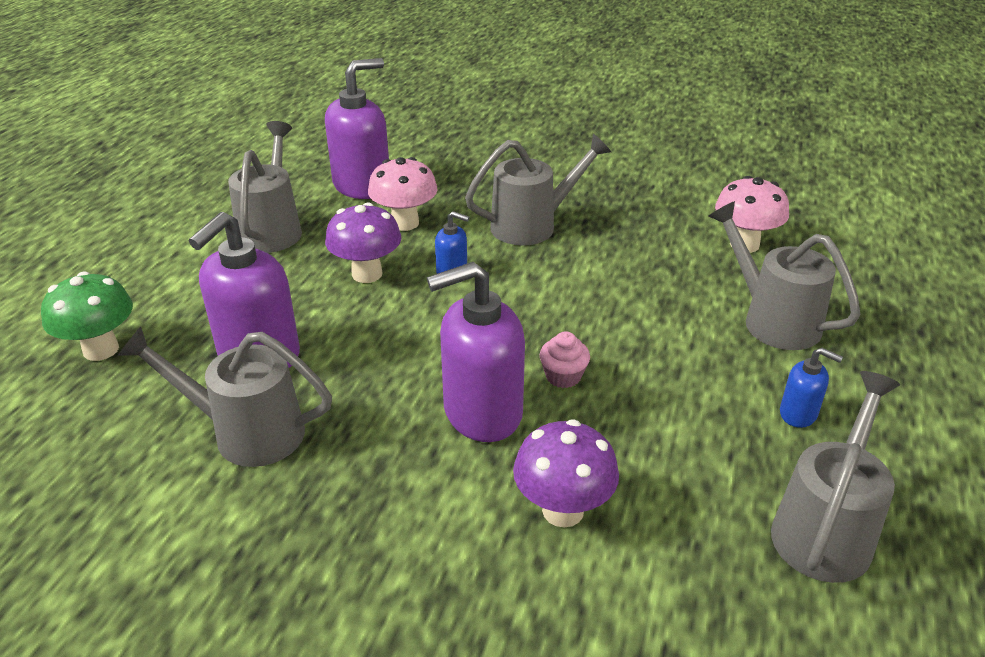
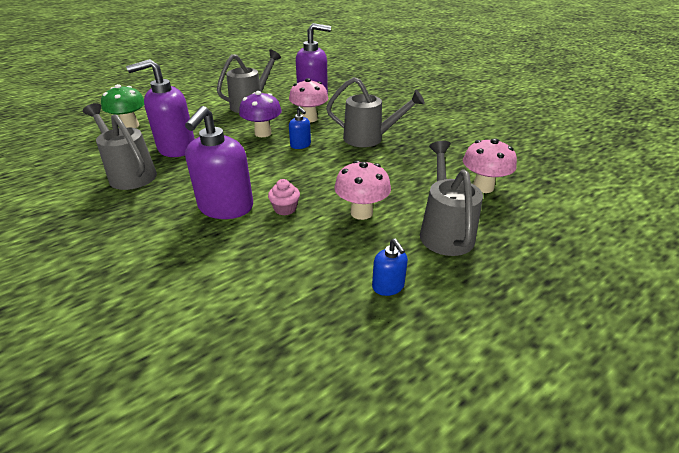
camera: 35 degrees right, 0 degrees up
purple soap dispenser [427,262,525,442] -> purple soap dispenser turned 90 degrees counterclockwise [185,106,253,219]
purple mushroom [513,419,619,528] -> none
grey watering can [771,371,900,583] -> none
none -> pink mushroom [334,160,391,220]

